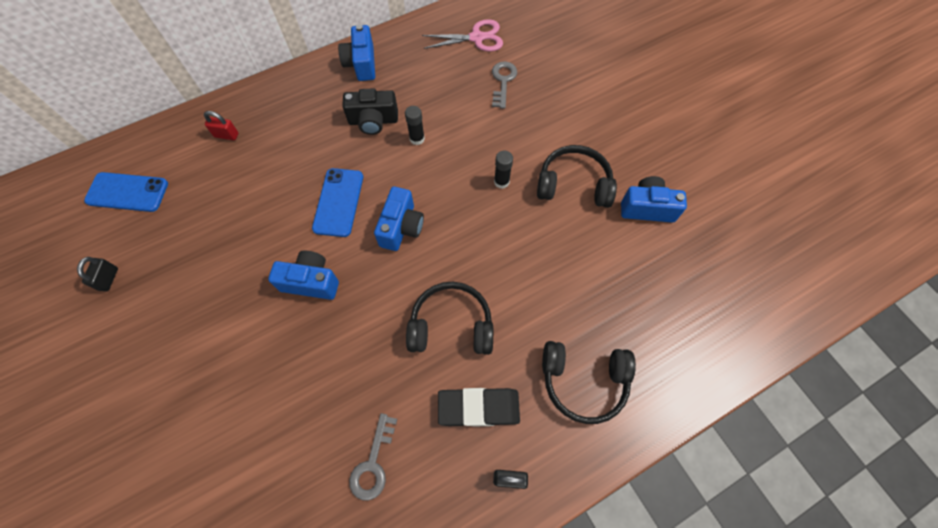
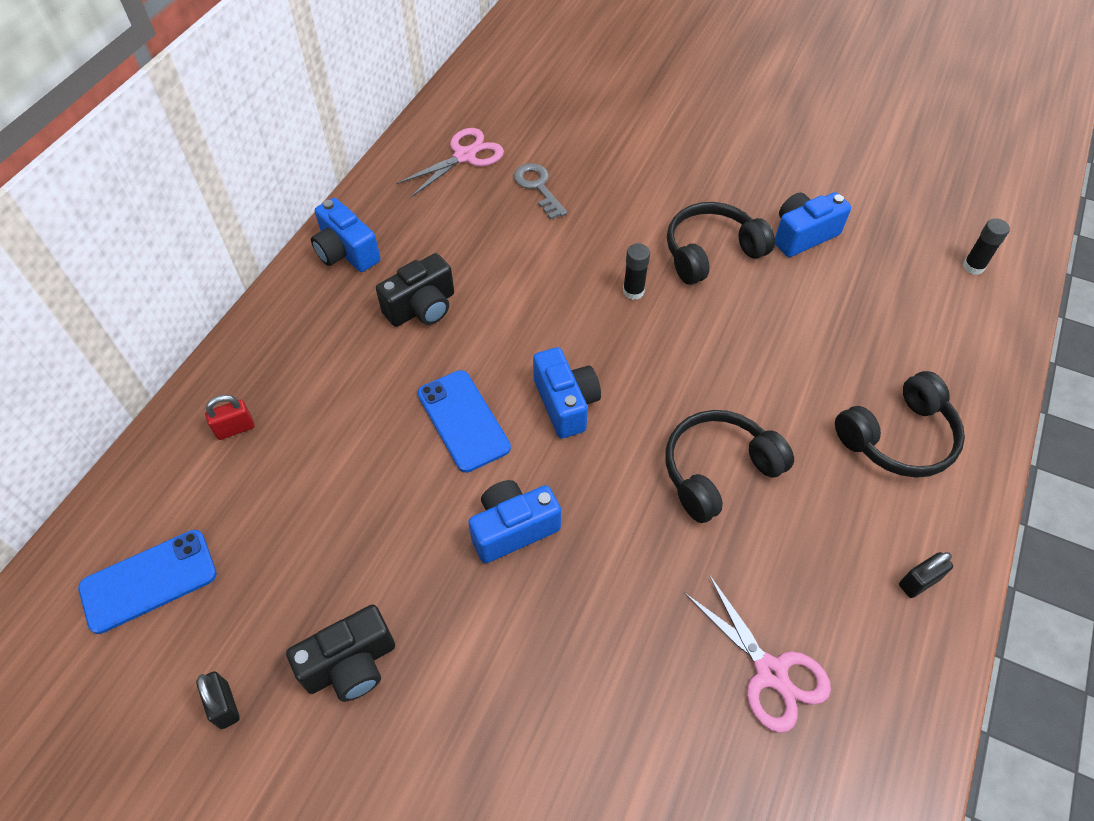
camera: 35 degrees left, 10 degrees down
grey key [349,413,397,500] -> pink scissors [685,574,831,733]
black glue stick [405,106,425,145] -> black glue stick moved to [963,218,1010,275]
black eraser [438,388,520,427] -> none
none -> black camera [286,604,395,701]

